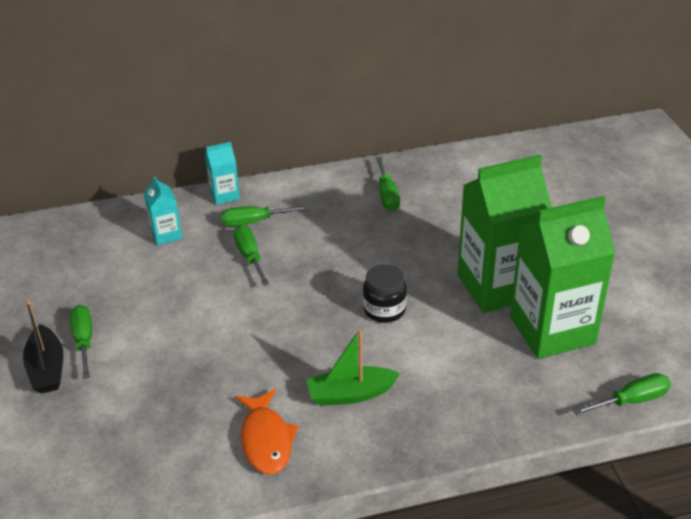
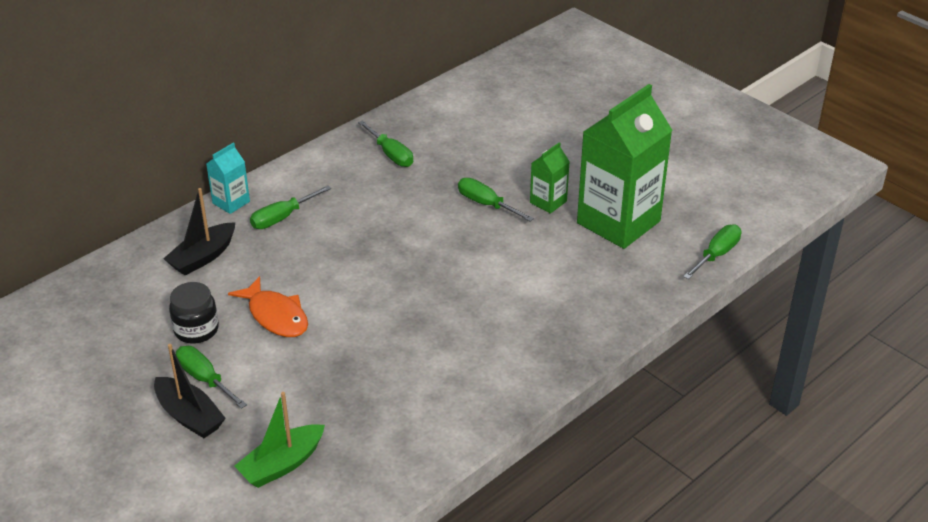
camera: 30 degrees left, 0 degrees up
turquoise carton [144,176,182,245] -> black boat [163,188,235,276]
green screwdriver [233,225,269,286] -> green screwdriver moved to [458,178,534,222]
orange fish [235,389,299,474] -> orange fish moved to [228,276,308,337]
green boat [307,328,400,406] -> green boat moved to [234,392,325,488]
black jar [363,264,407,323] -> black jar moved to [169,282,219,344]
green carton [457,155,552,313] -> green carton [530,142,570,214], size x0.45

